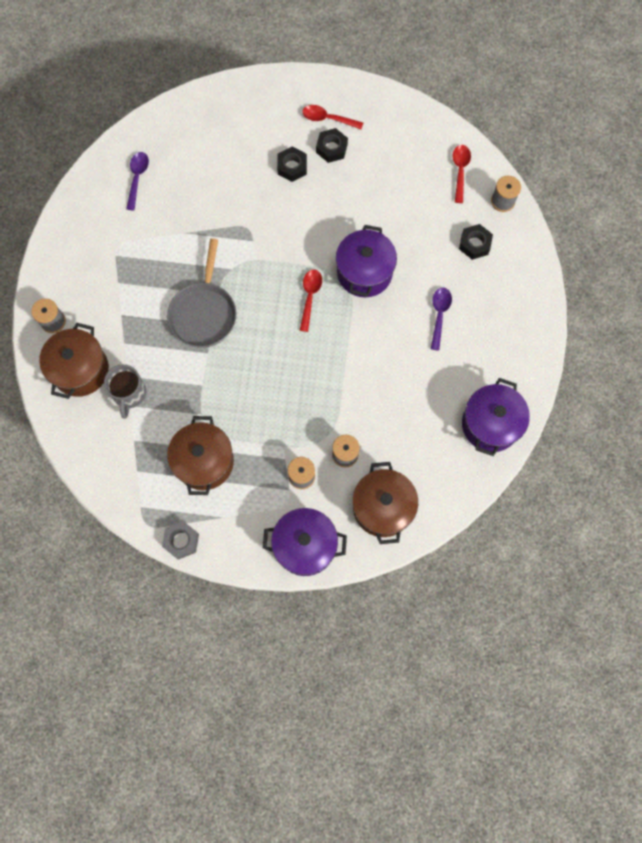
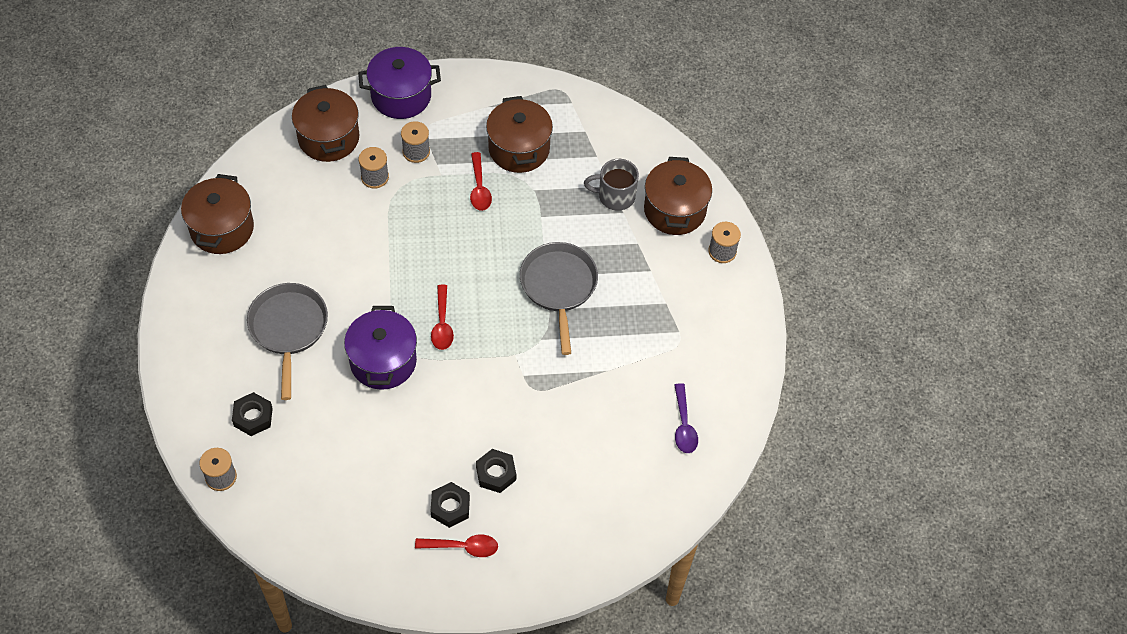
camera: 165 degrees right, 15 degrees down
grey mug [104,364,146,419] -> grey mug turned 75 degrees counterclockwise [584,159,639,211]
grey nut [162,521,199,560] -> none
purple spoon [431,287,452,351] -> grey pan [247,283,328,400]
red spoon [453,145,471,203] -> red spoon moved to [470,152,492,211]
purple pot [462,378,530,456] -> brown pot [181,174,254,254]

